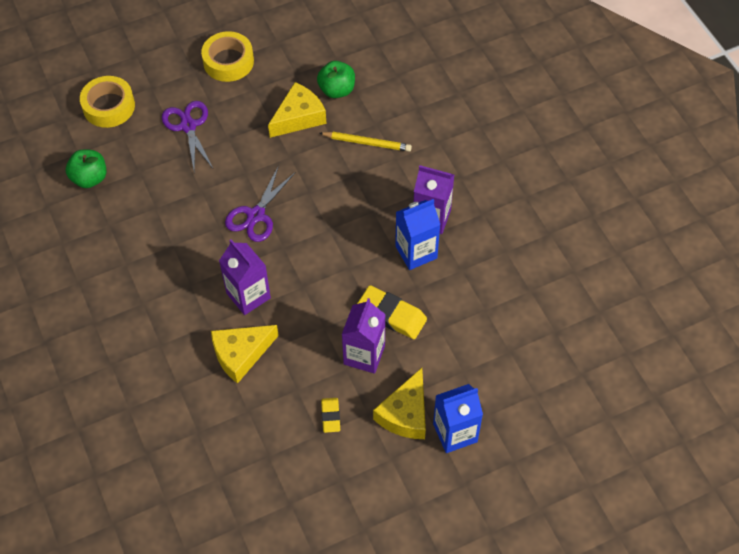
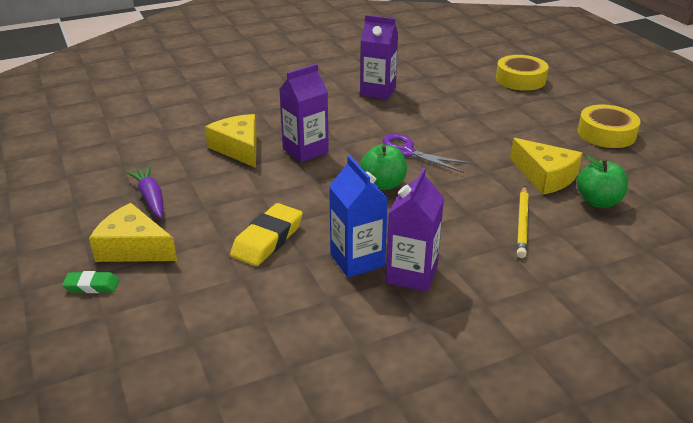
camera: 90 degrees right, 25 degrees down
green apple [66,150,106,188] -> green apple moved to [360,144,407,190]
purple scissors [162,101,213,171] -> none
yellow eraser [321,398,340,433] -> purple carrot [126,166,163,219]
purple carton [342,298,386,374] -> purple carton moved to [360,15,398,100]
blue carton [433,384,483,453] -> green eraser [62,271,119,293]

